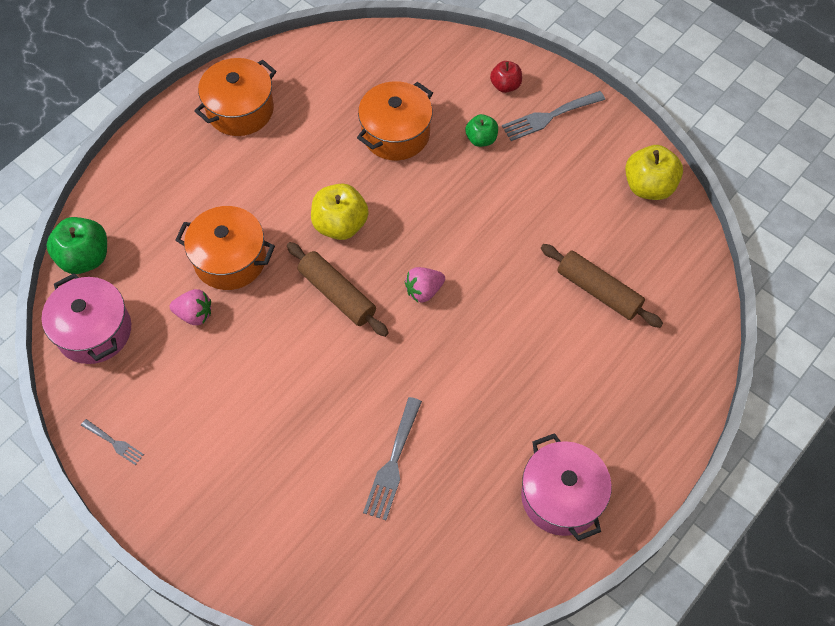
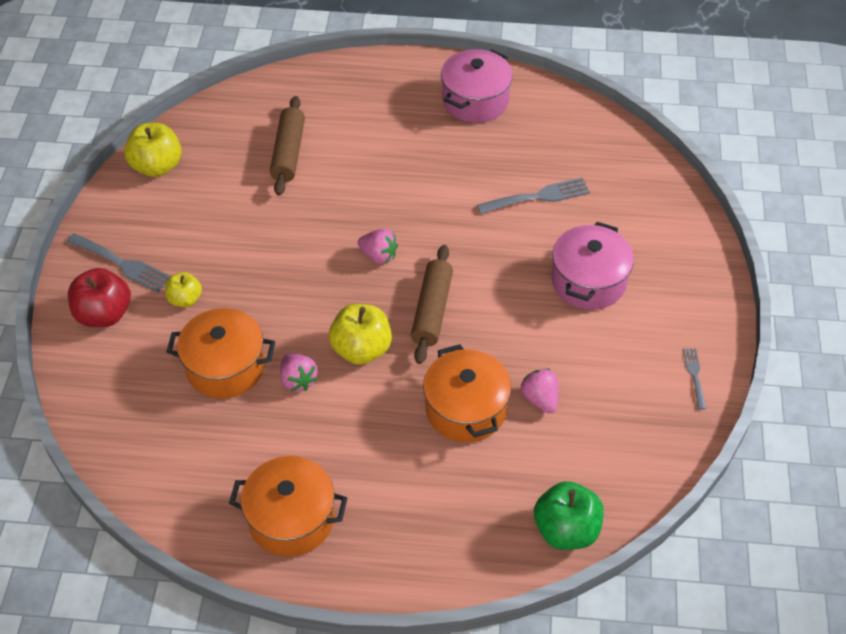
camera: 125 degrees left, 10 degrees down
pink pot [42,273,131,364] -> pink pot moved to [552,222,634,310]
green apple [465,114,498,147] -> yellow apple [165,272,202,307]
red apple [490,61,522,93] -> red apple [68,268,131,327], size x1.66
none -> pink strawberry [280,353,318,391]

